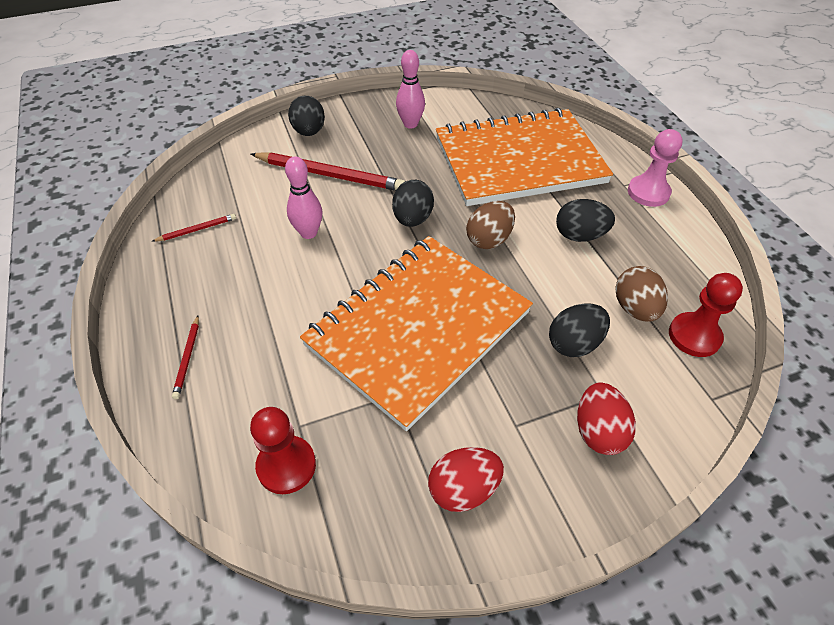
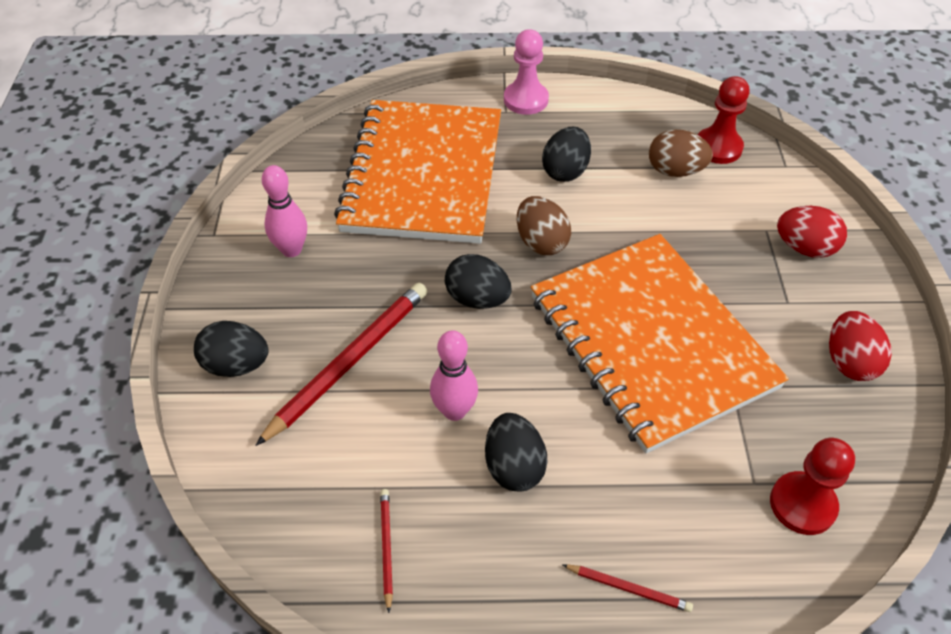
camera: 70 degrees left, 0 degrees up
black egg [549,303,610,357] -> black egg moved to [485,413,547,492]

